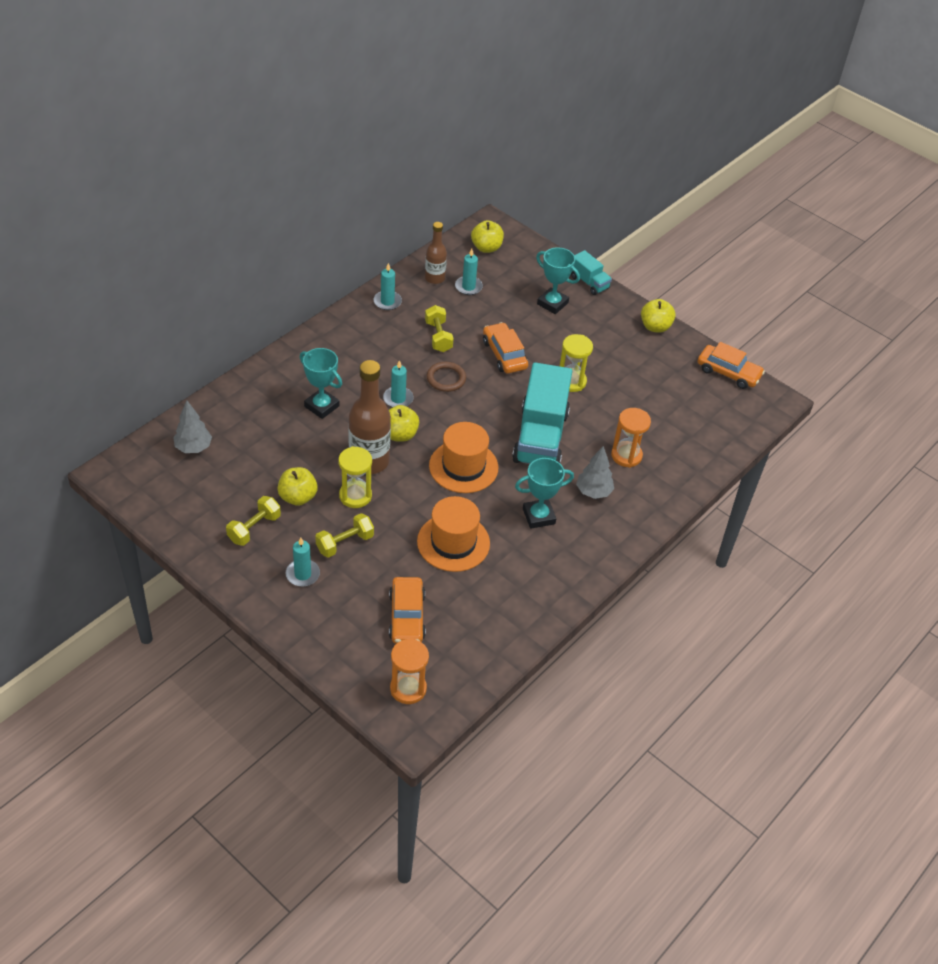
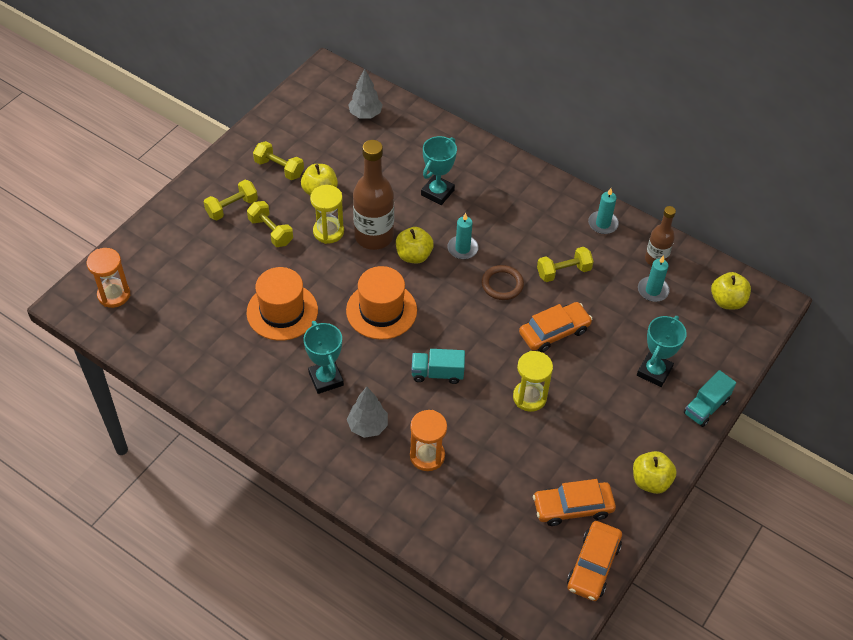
camera: 85 degrees right, 5 degrees up
turquoise candle [286,537,320,587] -> yellow dumbbell [204,180,258,221]
orange car [389,577,426,644] -> orange car moved to [533,479,616,526]
turquoise truck [512,362,572,464] -> turquoise truck [411,349,465,384], size x0.49

